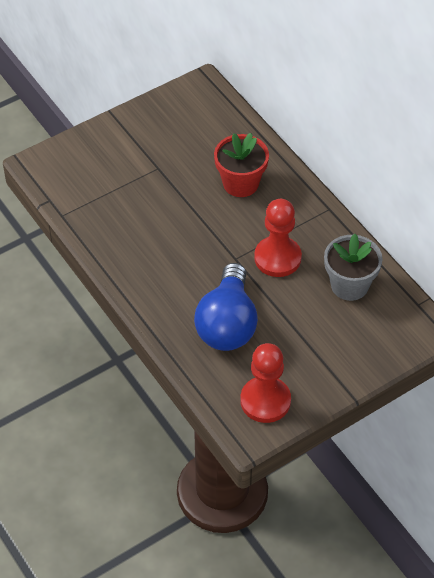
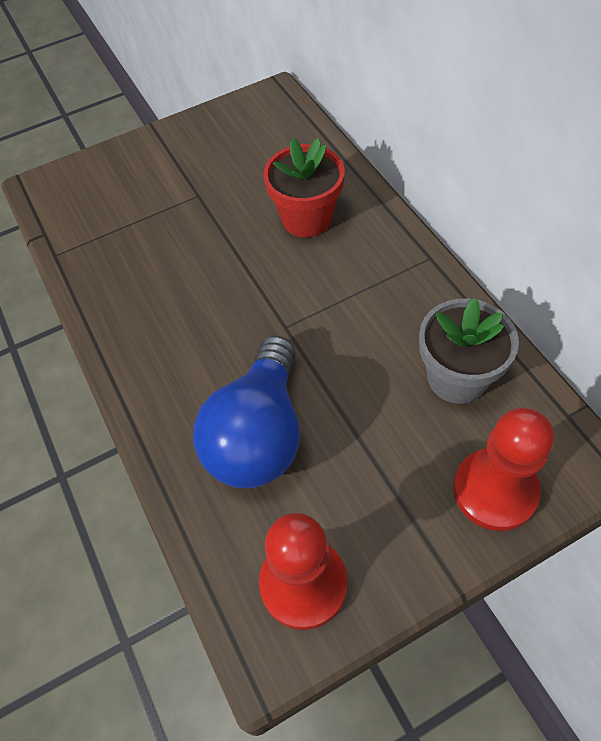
camera: 10 degrees right, 5 degrees up
red pawn [254,199,302,277] -> red pawn moved to [453,408,554,531]

